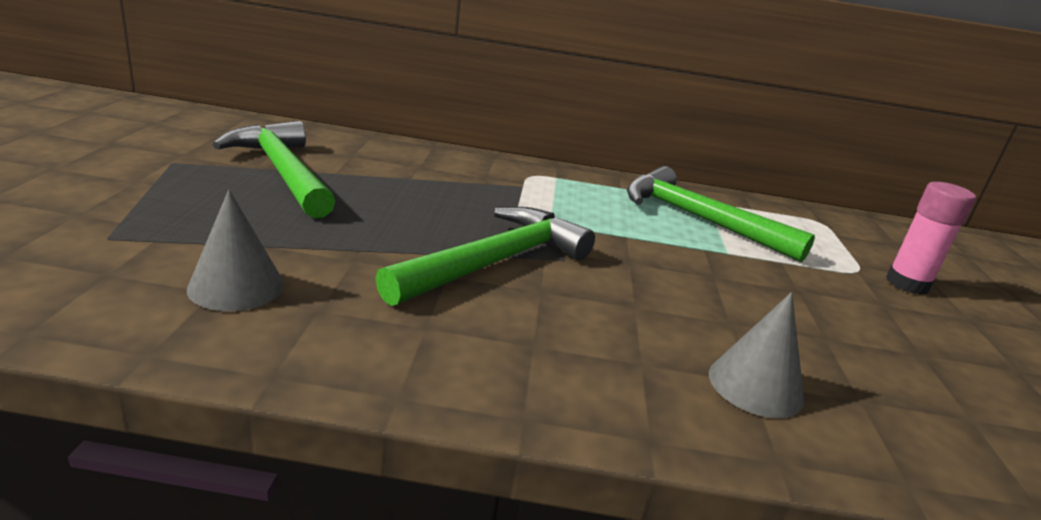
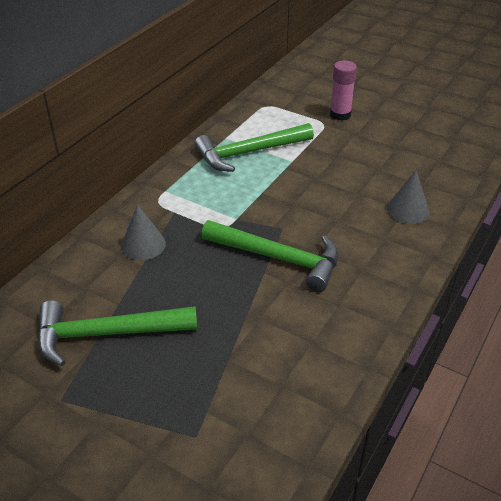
camera: 60 degrees left, 15 degrees up
grey cone [187,190,284,311] -> grey cone moved to [121,204,166,260]
green hammer [375,207,595,306] -> green hammer turned 135 degrees clockwise [201,220,339,292]

